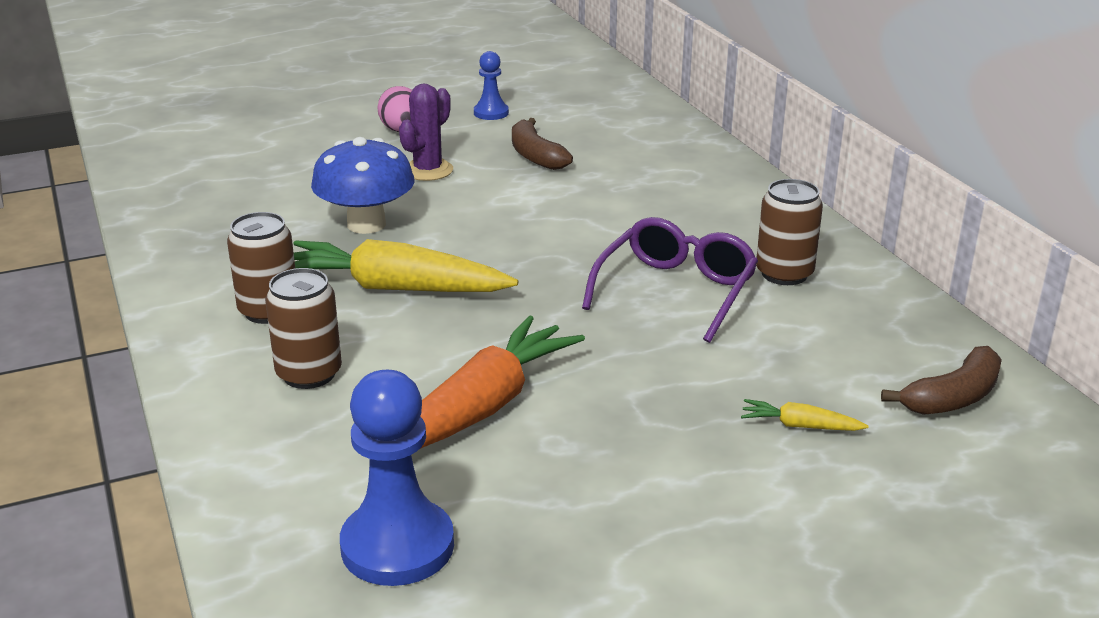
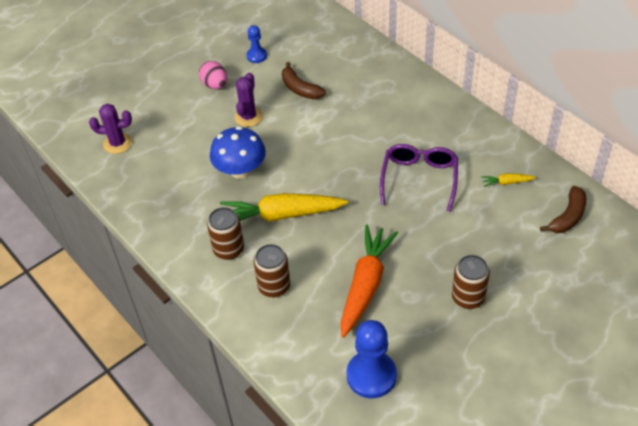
camera: 15 degrees left, 20 degrees up
yellow carrot [741,399,869,431] -> yellow carrot moved to [481,173,536,187]
brown can [756,179,823,285] -> brown can moved to [452,255,490,309]
none -> purple cactus [89,104,132,154]

